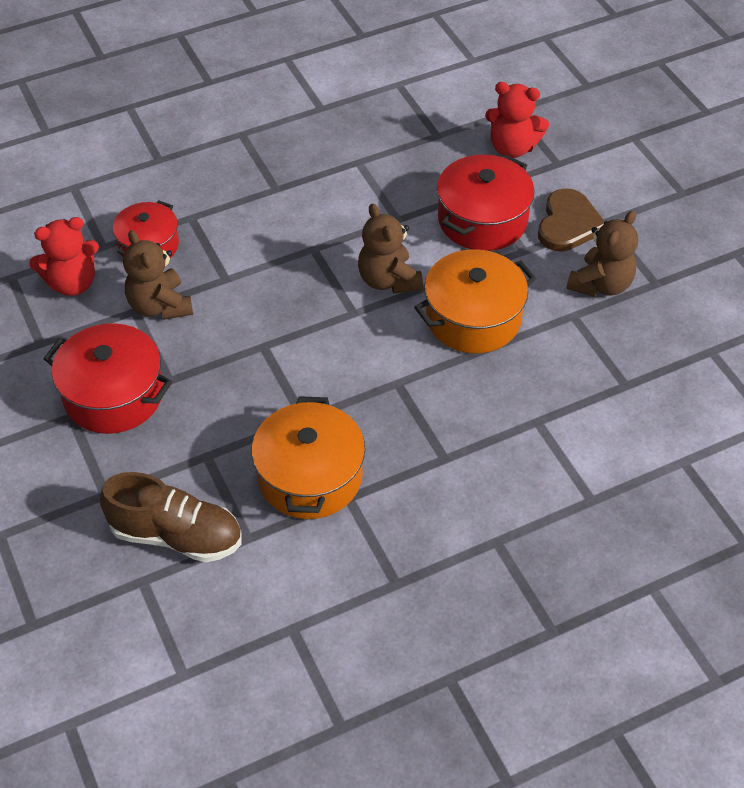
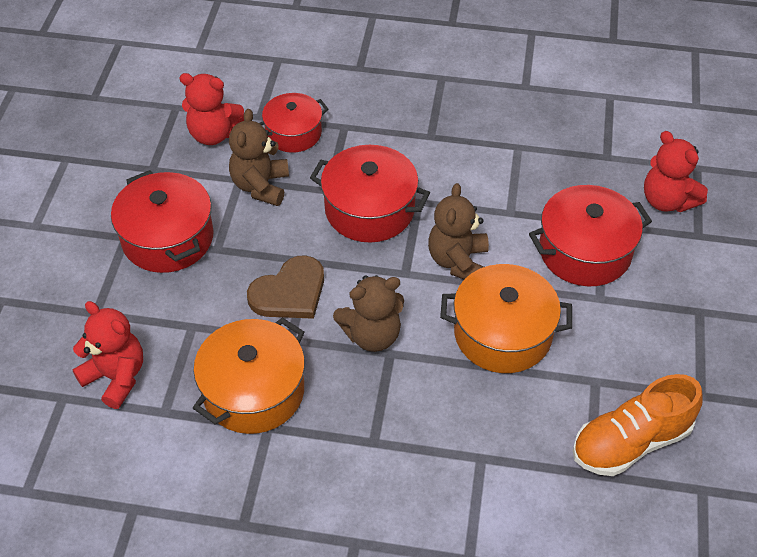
camera: 35 degrees right, 0 degrees up
brown shoe [100,472,242,562] -> red teddy bear [72,301,143,409]
brown heart [538,188,605,252] -> brown heart moved to [247,255,324,319]
brown teddy bear [566,211,638,297] -> brown teddy bear moved to [333,275,404,352]
none -> red pot [310,145,430,243]
none -> orange shoe [573,374,702,476]

